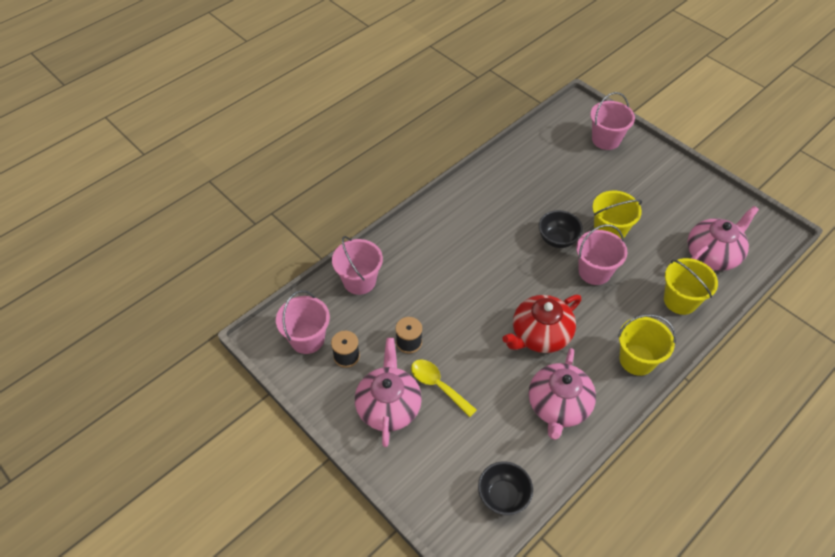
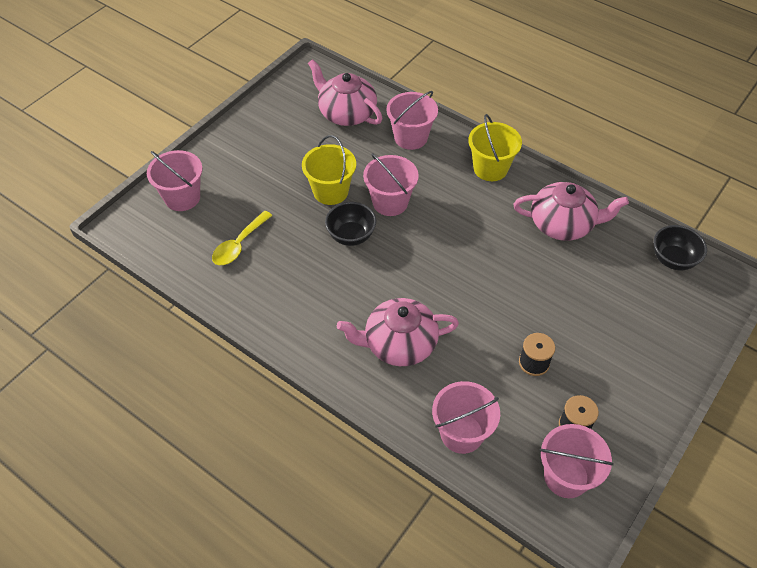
camera: 100 degrees left, 0 degrees up
pink teapot [355,338,422,447] -> pink teapot moved to [337,298,459,366]
yellow spoon [411,359,477,417] -> yellow spoon moved to [212,211,273,265]
red teapot [502,295,581,353] -> none
yellow bucket [664,258,718,315] -> pink bucket [386,91,438,150]

